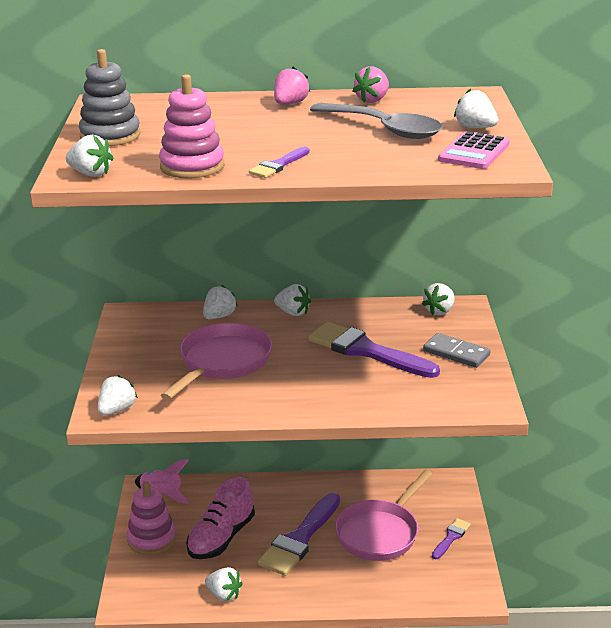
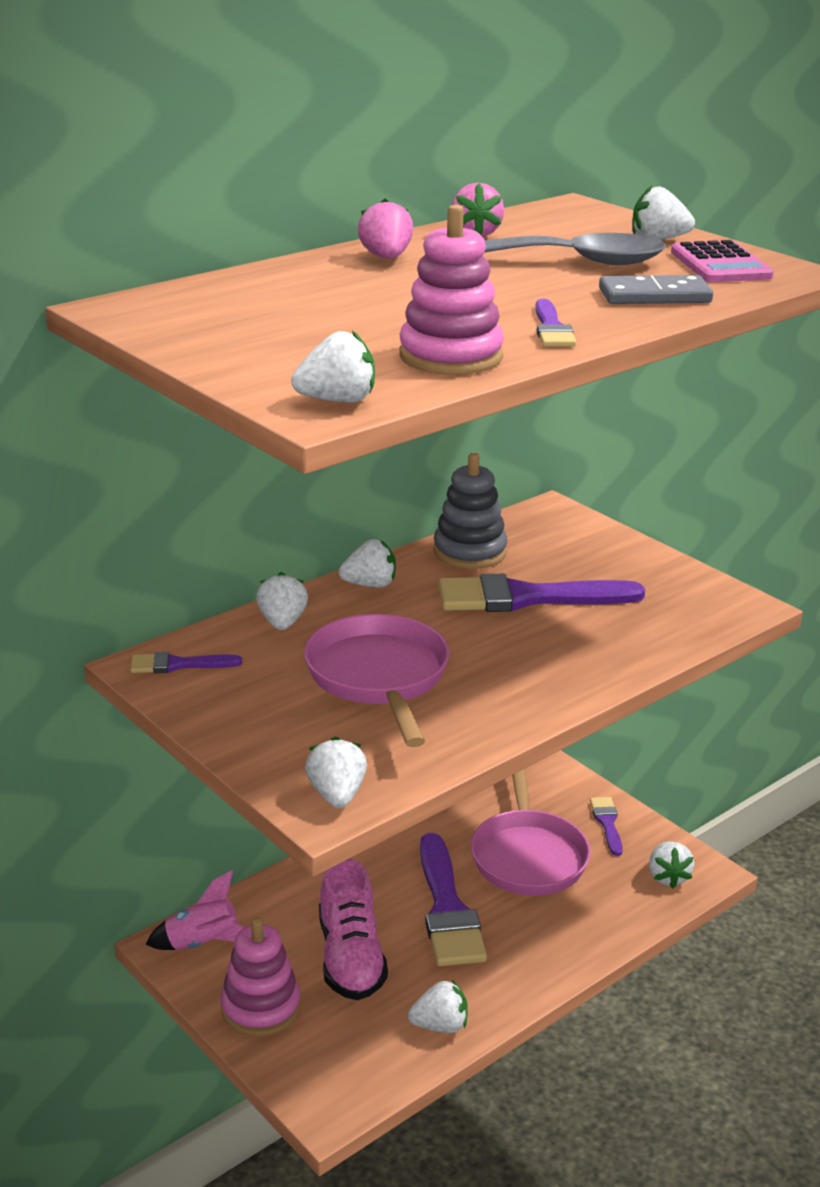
camera: 40 degrees left, 0 degrees up
grey stacking toy [79,49,141,146] -> grey stacking toy moved to [433,453,508,569]
white strawberry [422,283,455,315] -> white strawberry moved to [649,841,695,889]
grey domino [423,333,490,368] -> grey domino moved to [599,275,713,304]
none -> purple brush [130,652,242,673]

